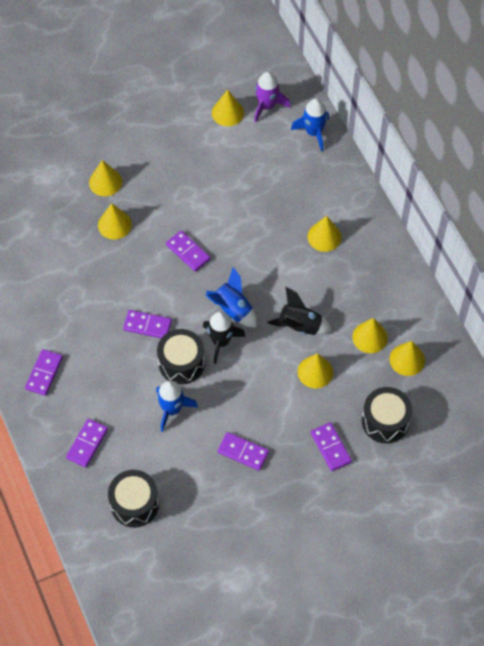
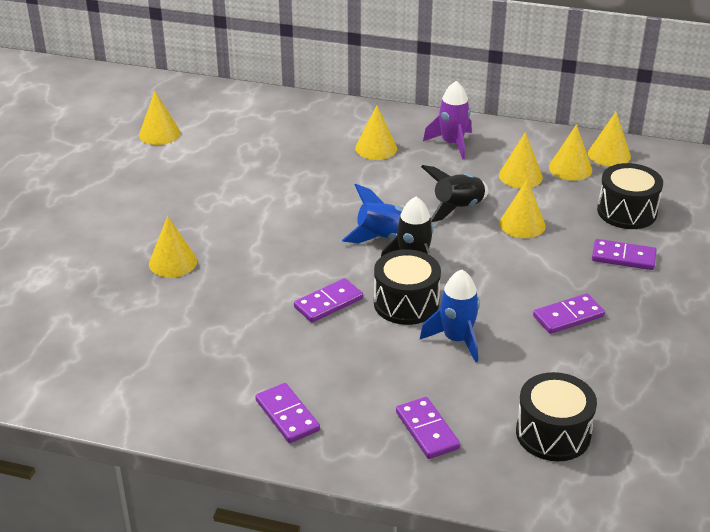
camera: 50 degrees left, 25 degrees down
yellow cone [89,160,122,196] -> yellow cone moved to [588,112,631,166]
purple domino [166,230,211,272] -> none
purple rocket [254,72,290,123] -> purple rocket moved to [423,81,472,159]
blue rocket [291,99,329,151] -> none

